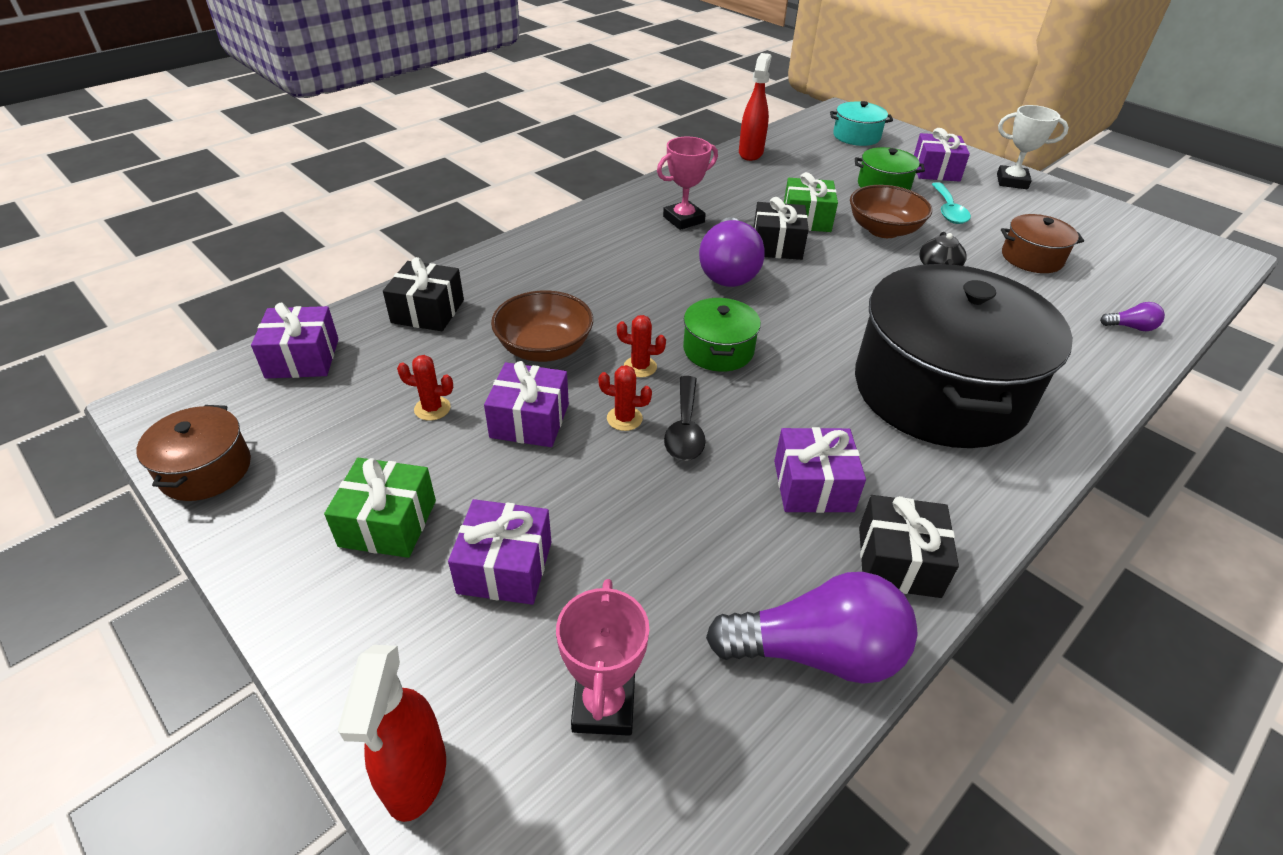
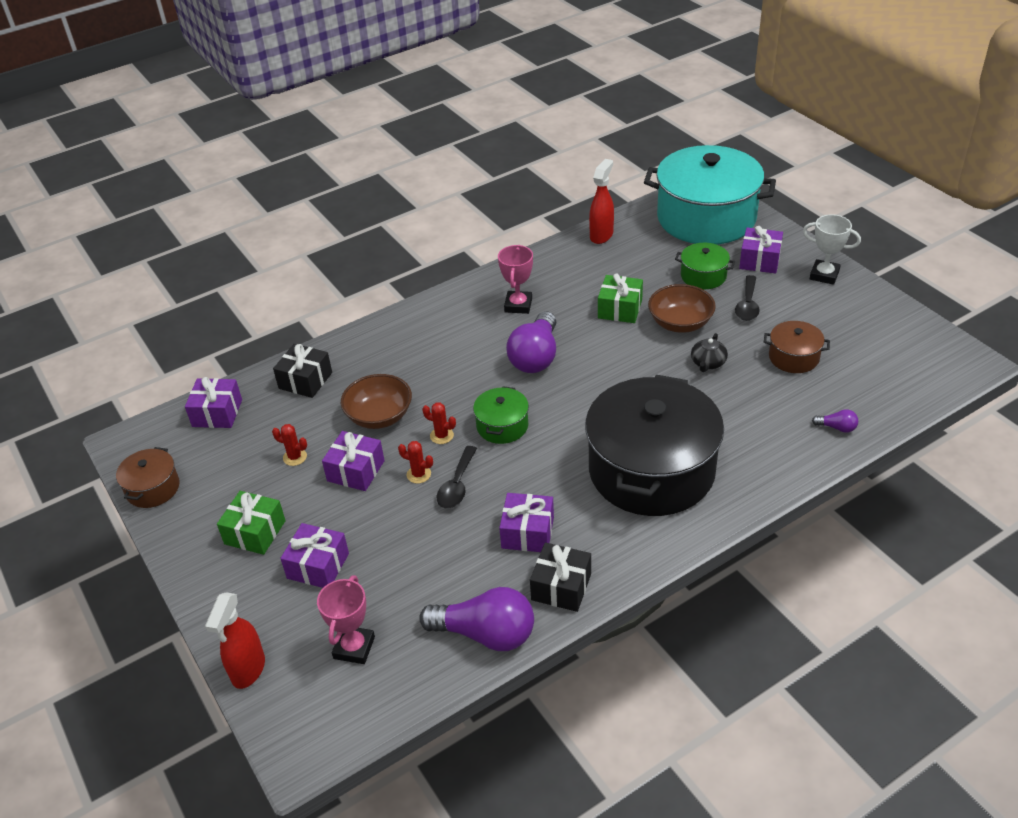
camera: 15 degrees right, 0 degrees up
pink trophy [657,137,718,230] -> pink trophy turned 60 degrees counterclockwise [498,245,533,314]
black gift [753,197,809,260] -> none
turquoise pot [830,101,893,146] -> turquoise pot [644,145,776,245], size x2.30
turquoise spoon [932,182,971,224] -> black spoon [735,275,759,321]

